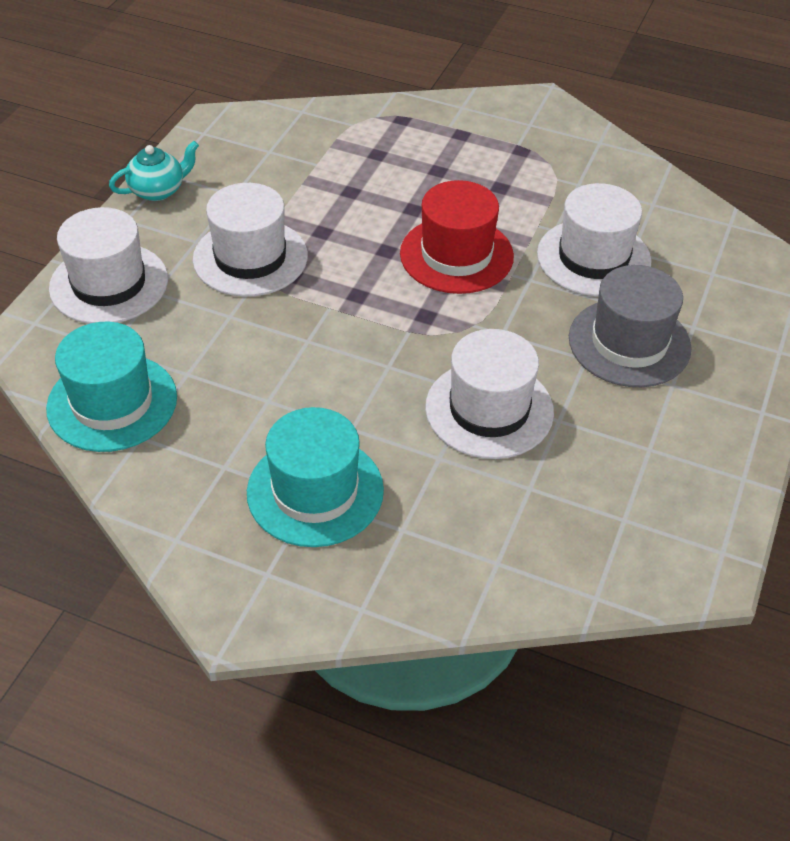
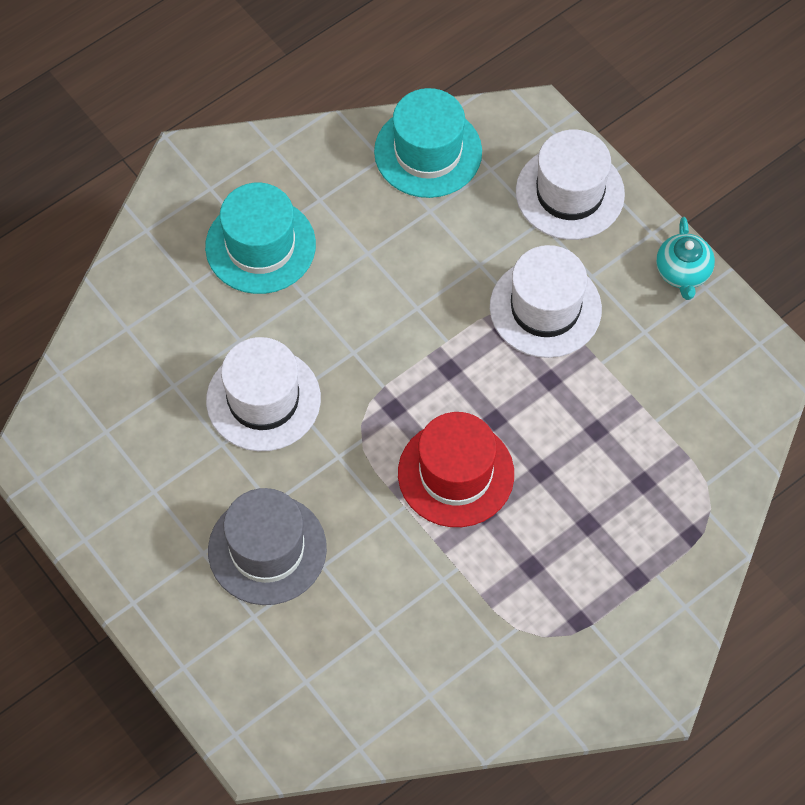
camera: 120 degrees right, 15 degrees up
white hat [537,183,651,297] -> none

